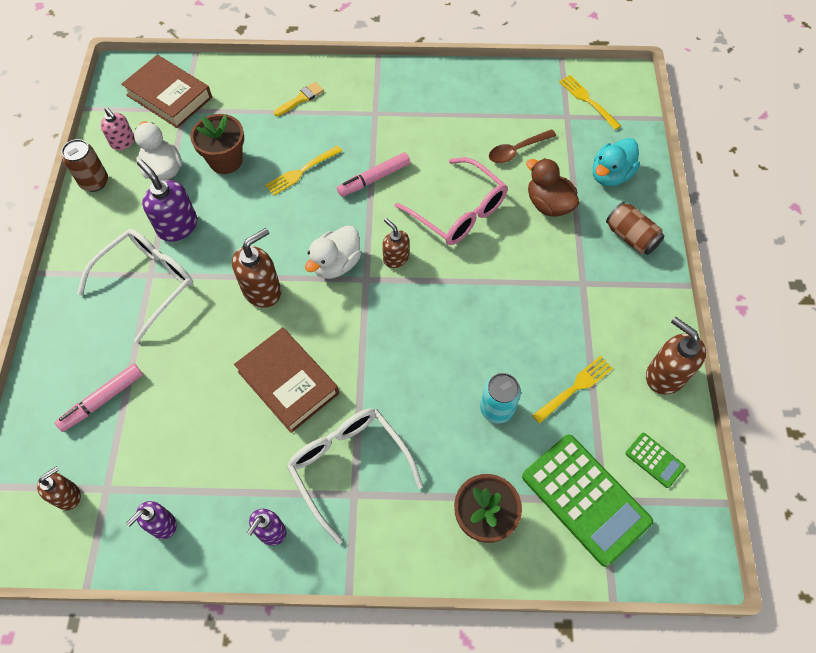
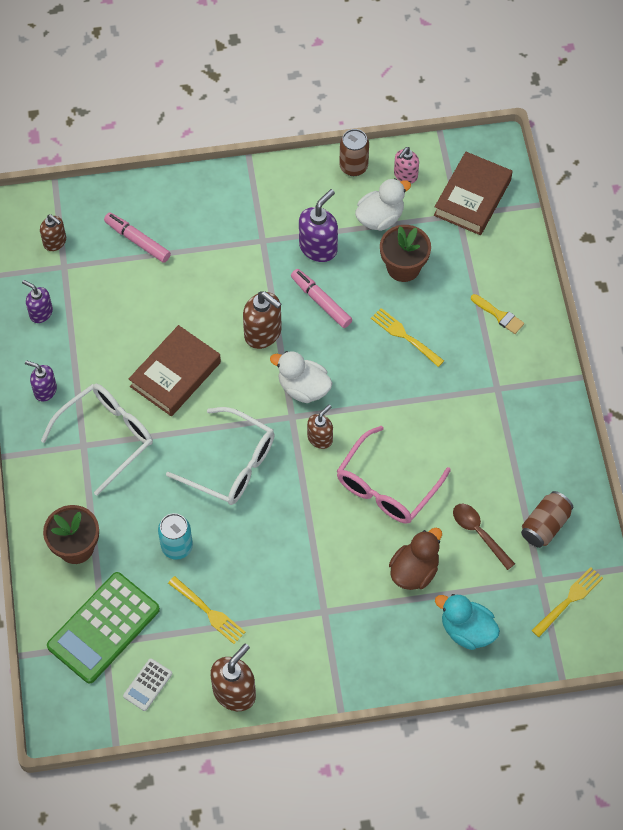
camera: 80 degrees right, 0 degrees up
white glasses [77,229,193,343] -> white glasses moved to [166,407,274,505]
pink marker [337,152,410,197] -> pink marker moved to [291,269,352,328]
brown can [606,202,664,255] -> brown can moved to [521,491,573,548]
green calculator [625,433,685,488] -> white calculator [123,658,172,711]

